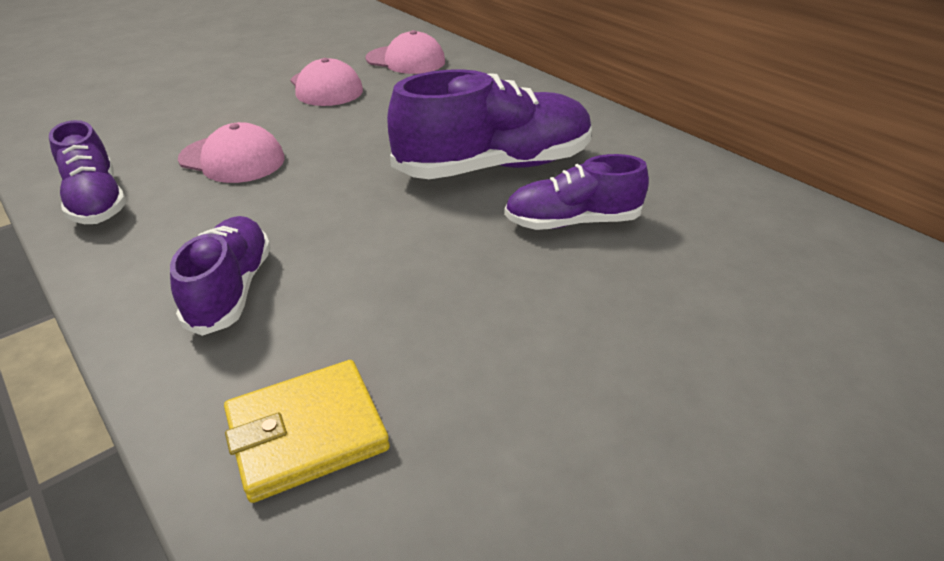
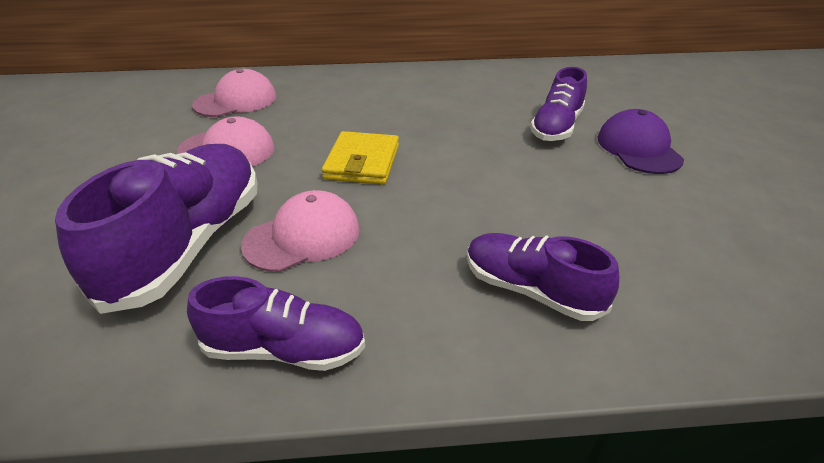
camera: 55 degrees left, 0 degrees up
yellow wallet [224,360,390,503] -> yellow wallet moved to [322,131,399,185]
purple shoe [387,69,592,179] -> purple shoe moved to [55,144,258,314]
none -> purple cap [598,109,684,174]

